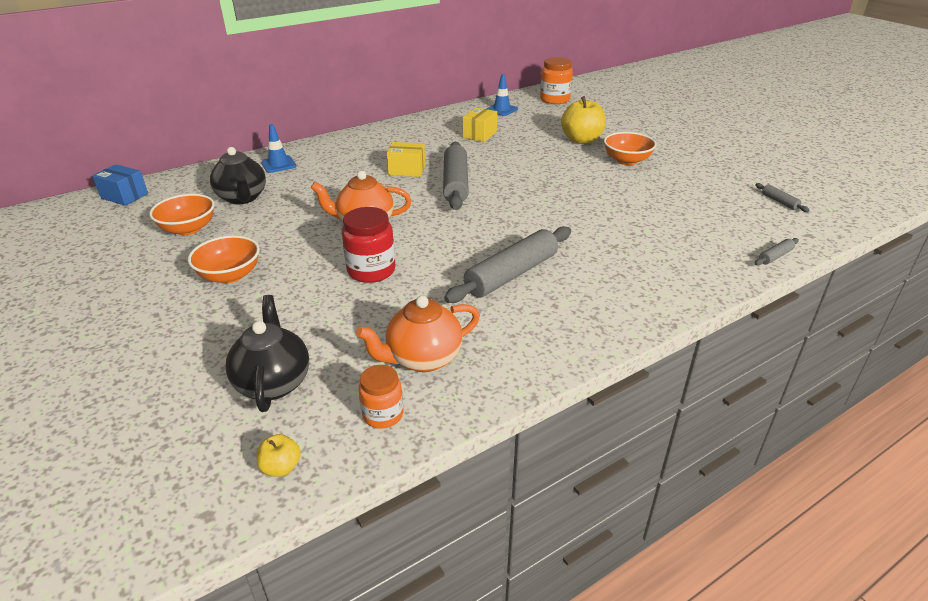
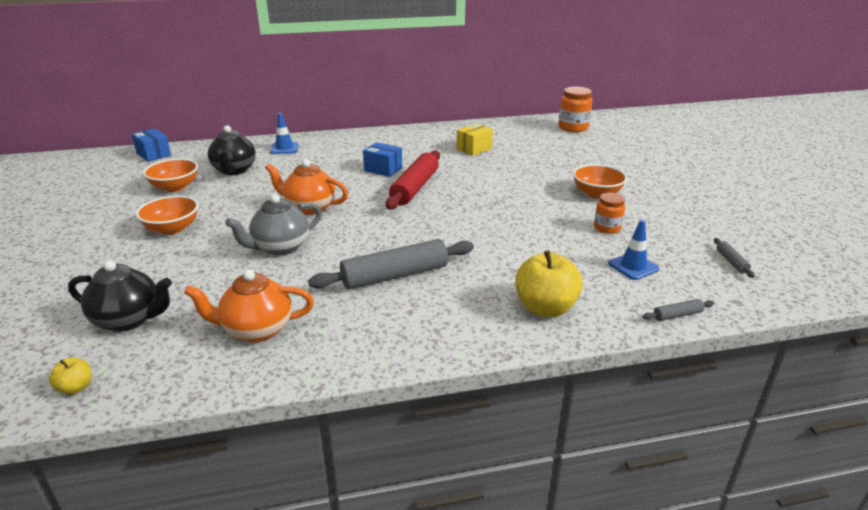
camera: 20 degrees right, 5 degrees down
black teapot [226,295,309,412] -> black teapot turned 90 degrees clockwise [68,260,172,332]
red jar [342,207,396,283] -> grey teapot [225,194,322,255]
orange jar [359,365,404,429] -> orange jar moved to [594,193,625,234]
yellow box [387,142,425,177] -> blue box [363,142,402,177]
grey rolling pin [443,142,469,210] -> red rolling pin [386,150,440,210]
blue traffic cone [486,74,518,116] -> blue traffic cone moved to [608,220,659,280]
yellow apple [561,96,606,144] -> yellow apple moved to [515,250,583,317]

